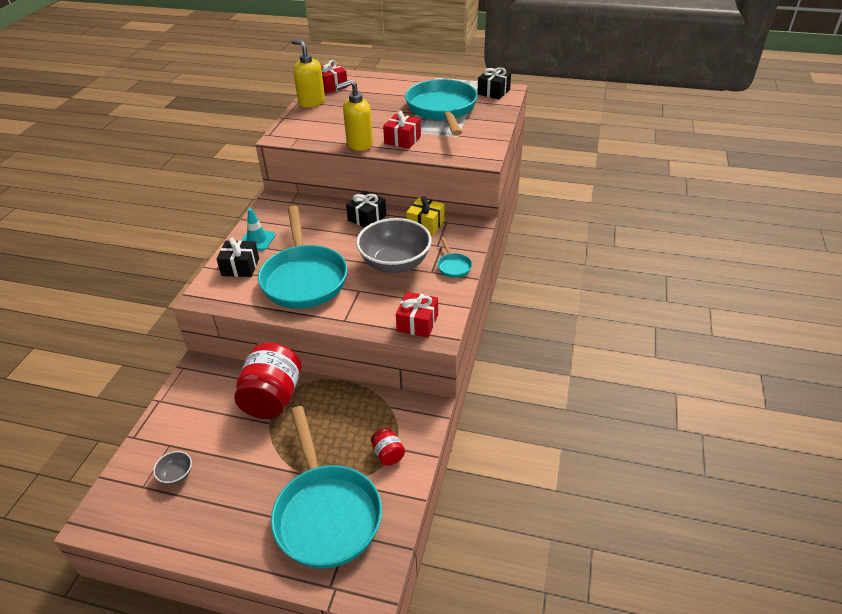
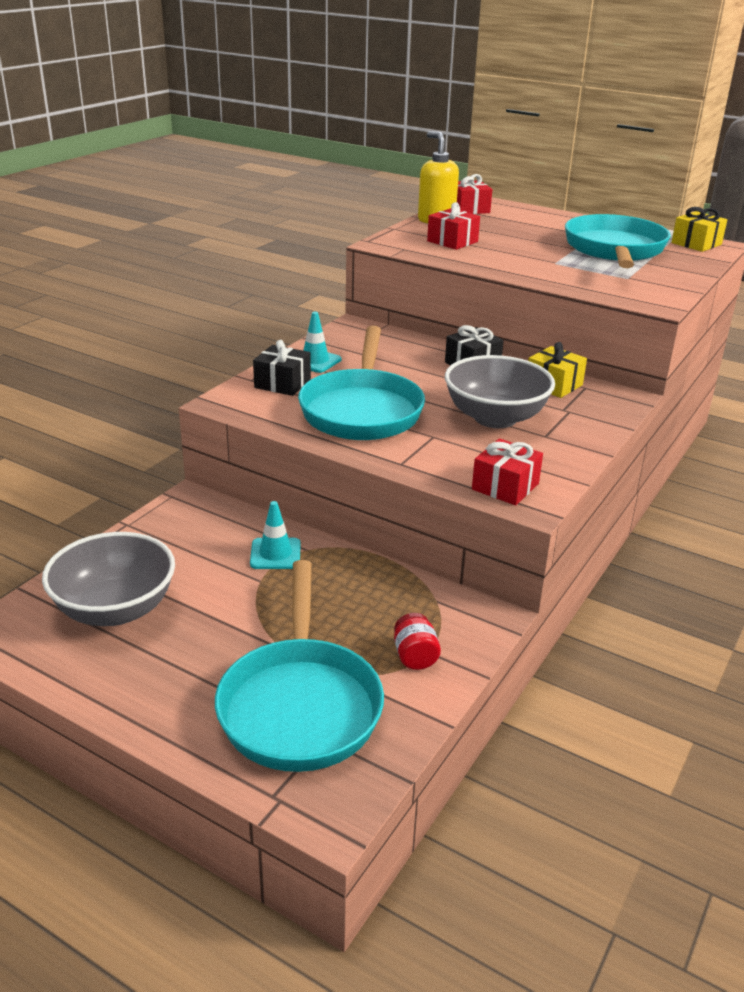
camera: 15 degrees right, 10 degrees down
grey bowl [153,451,192,485] -> grey bowl [42,532,175,626], size x2.38
red jar [234,343,301,419] -> turquoise traffic cone [250,501,301,569]
yellow soap dispenser [336,80,373,151] -> none
red gift [383,111,421,149] -> red gift moved to [427,202,480,250]
turquoise pan [437,237,472,278] -> none
black gift [477,67,511,99] -> yellow gift [671,207,727,252]

